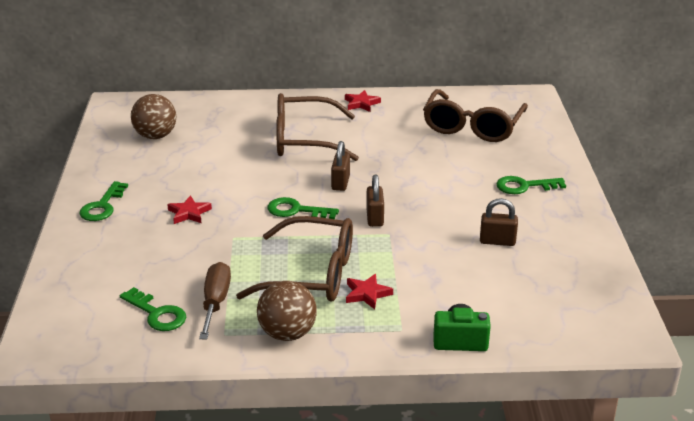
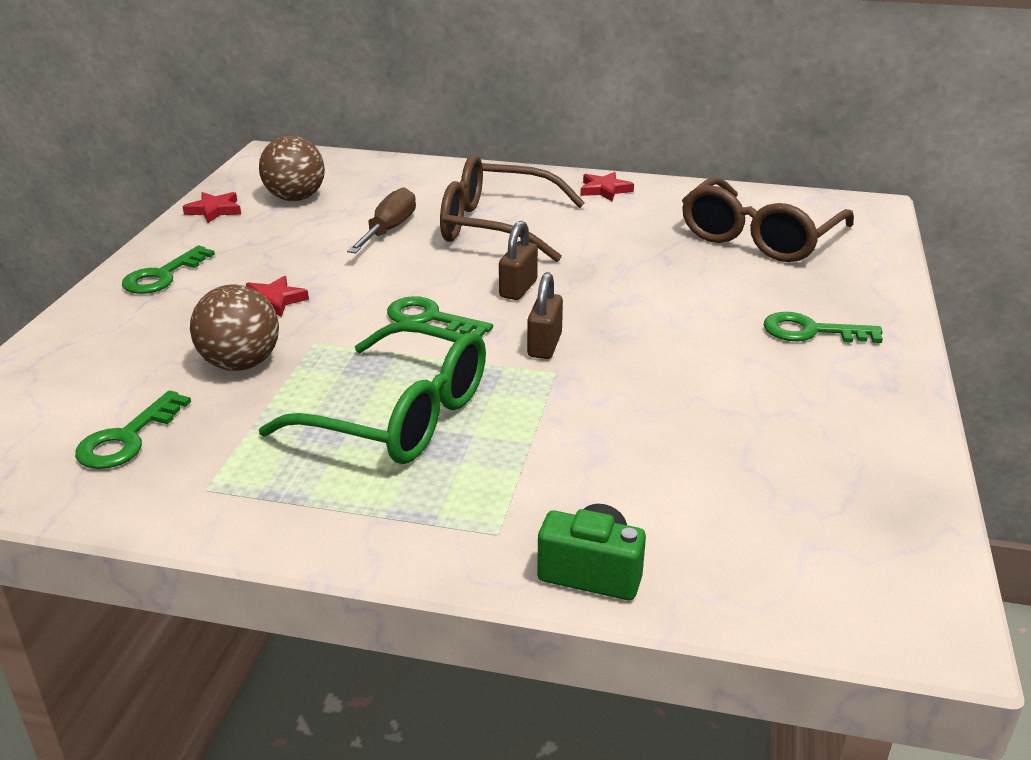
camera: 15 degrees right, 0 degrees up
green key [120,287,186,331] -> green key turned 60 degrees clockwise [75,390,191,469]
brown screwdriver [199,262,231,339] -> brown screwdriver moved to [347,187,416,254]
brown glasses [236,216,353,302] -> green glasses [259,321,486,464]
brown ball [257,281,317,341] -> brown ball moved to [190,284,279,371]
red star [346,274,393,309] -> red star moved to [182,192,241,223]
brown padlock [480,198,518,246] -> none

